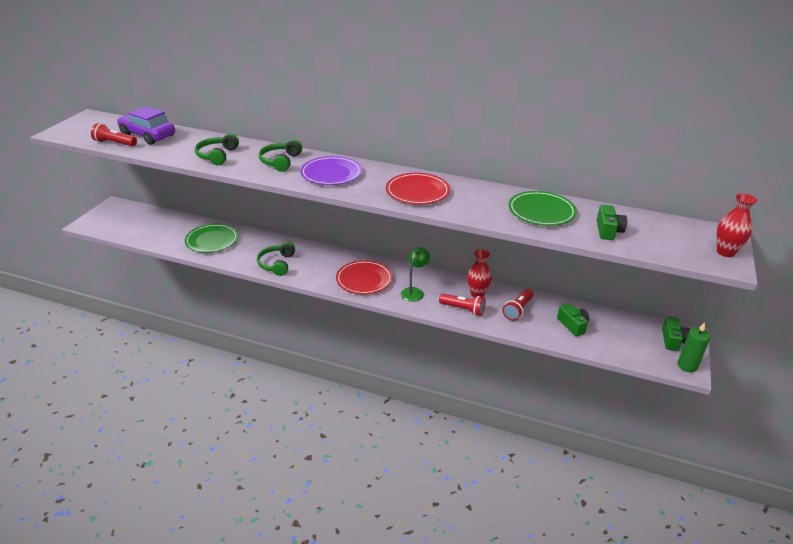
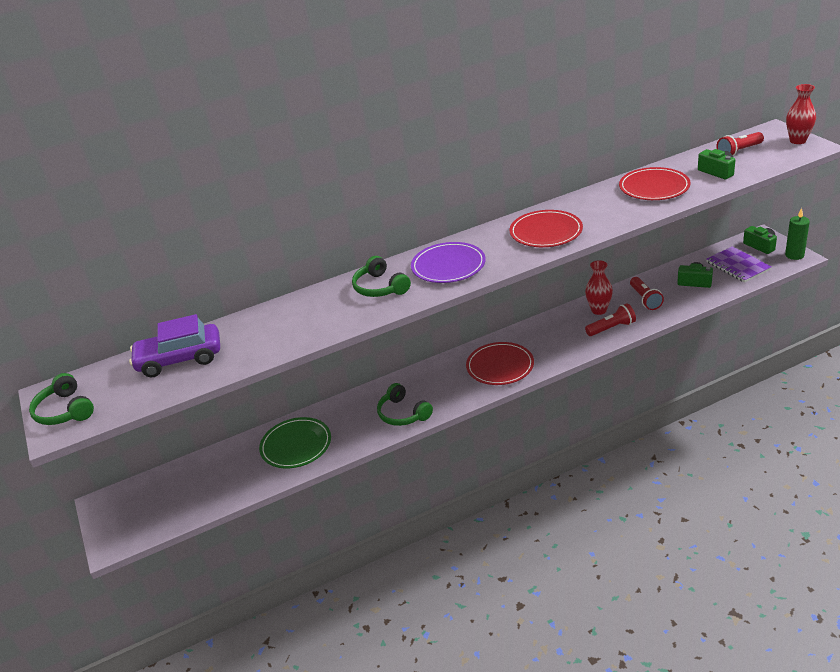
camera: 40 degrees left, 0 degrees up
red flashlight [91,123,137,146] -> red flashlight moved to [716,132,764,156]
green headphones [195,134,239,165] -> green headphones moved to [29,373,94,425]
green lamp [401,247,430,302] -> none
green plate [508,191,577,226] -> red plate [619,167,691,200]
none -> purple notebook [706,246,772,283]

